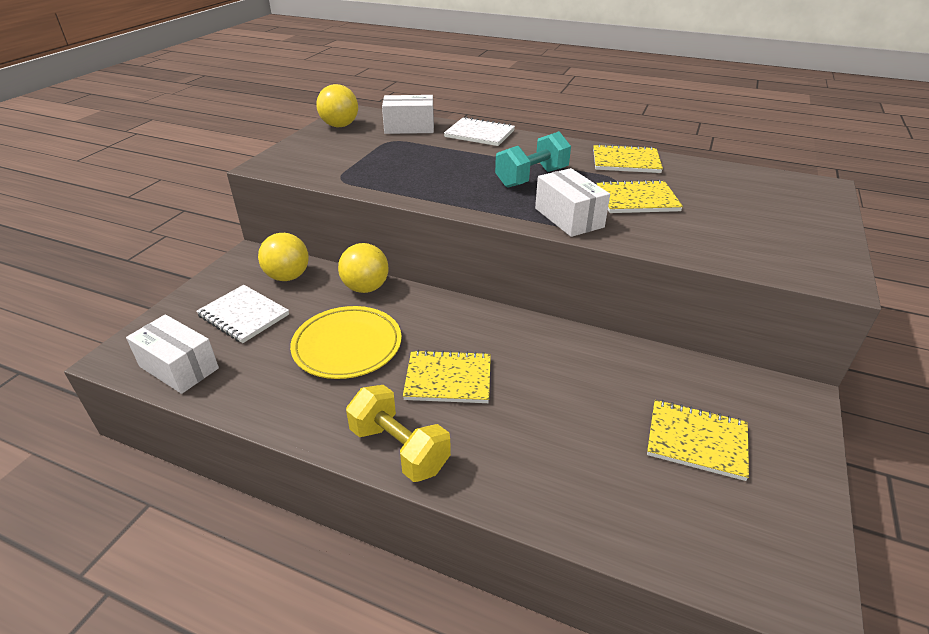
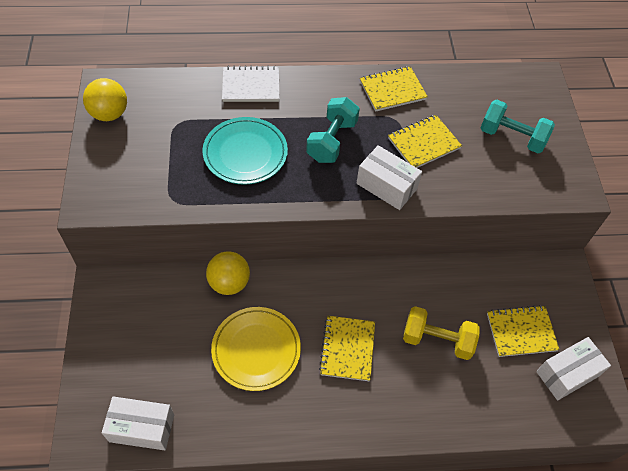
camera: 30 degrees left, 20 degrees up
white notebook [196,285,289,343] -> none
yellow ball [258,233,309,281] -> none
yellow dumbbell [346,385,451,482] -> yellow dumbbell moved to [403,306,480,360]
white box [382,95,434,134] -> white box moved to [536,337,611,401]
yellow notebook [403,350,491,403] -> yellow notebook turned 60 degrees counterclockwise [319,316,375,381]
none -> turquoise plate [203,117,288,185]
none -> turquoise dumbbell [481,100,555,153]

